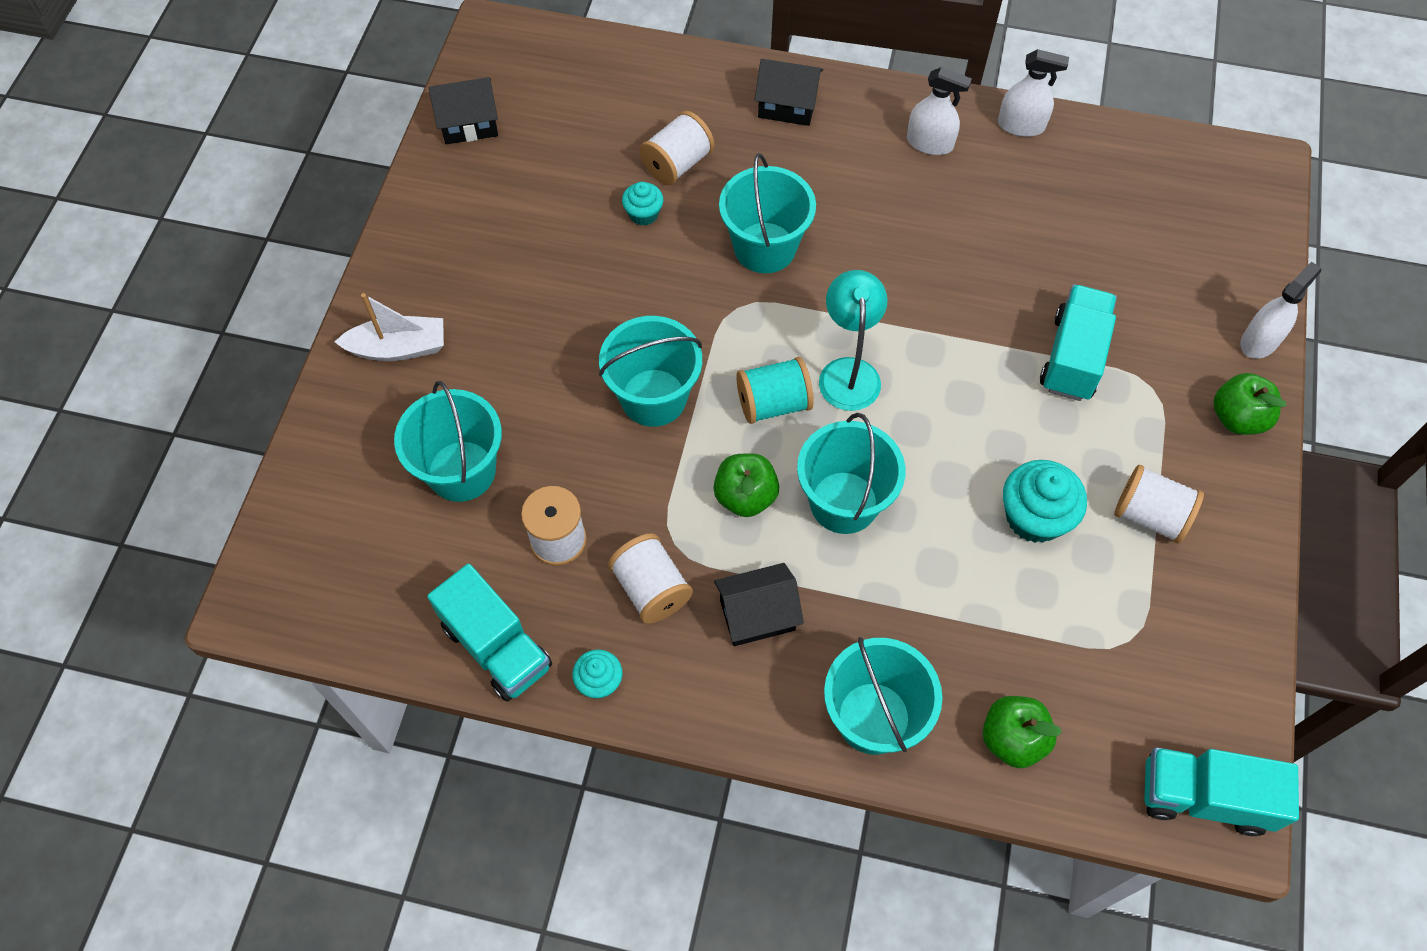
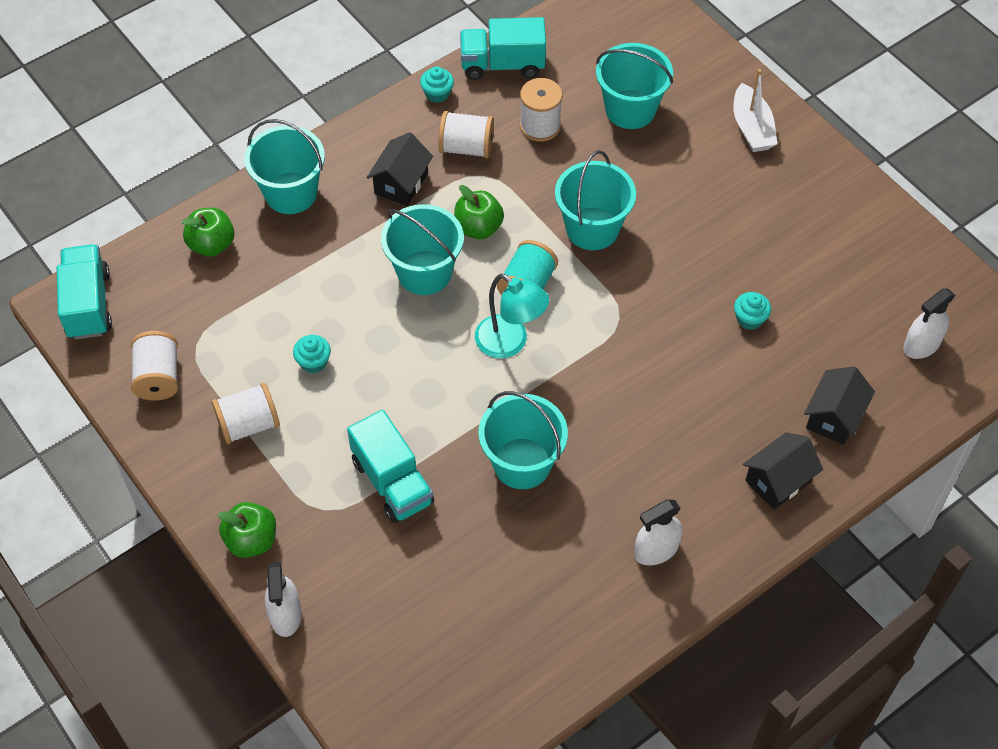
camera: 130 degrees right, 5 degrees down
white boat [335,293,444,361] -> white boat turned 45 degrees counterclockwise [733,69,777,152]
black house [428,77,498,144] -> black house moved to [804,366,875,445]
white spool [639,111,714,185] -> white spool moved to [131,331,178,401]
turquoise bucket [719,153,816,273] -> turquoise bucket moved to [479,391,568,489]
white spray bottle [998,49,1069,137] -> white spray bottle moved to [903,288,955,359]
turquoise cupcake [1003,460,1087,543] -> turquoise cupcake [293,335,331,373], size x0.57
turquoise truck [1144,747,1299,836] -> turquoise truck turned 60 degrees counterclockwise [57,244,112,339]

